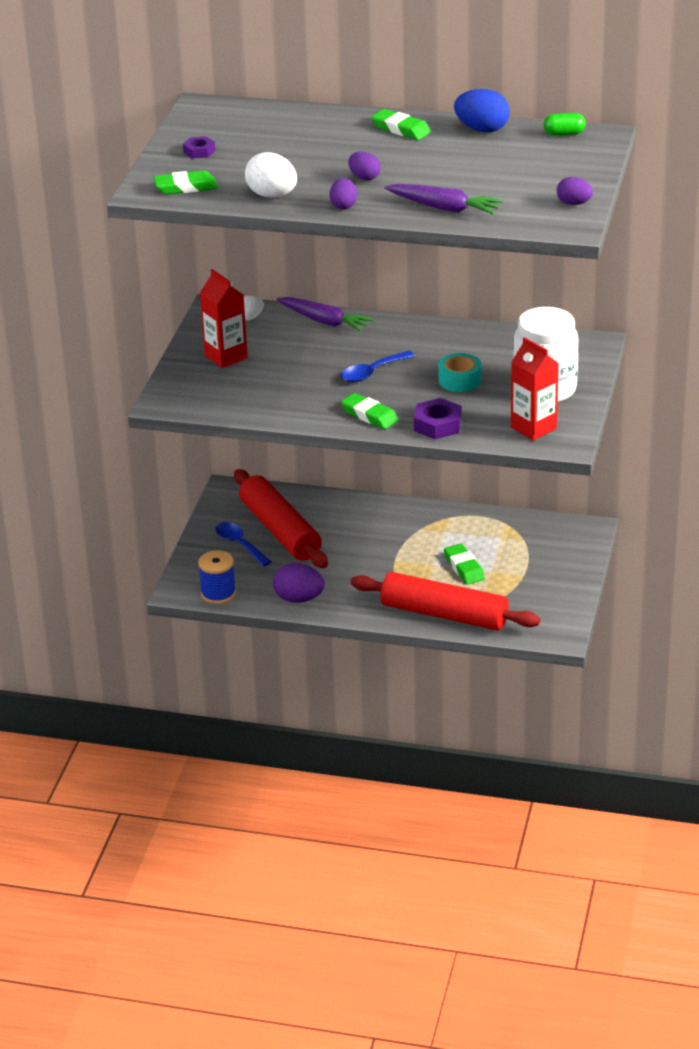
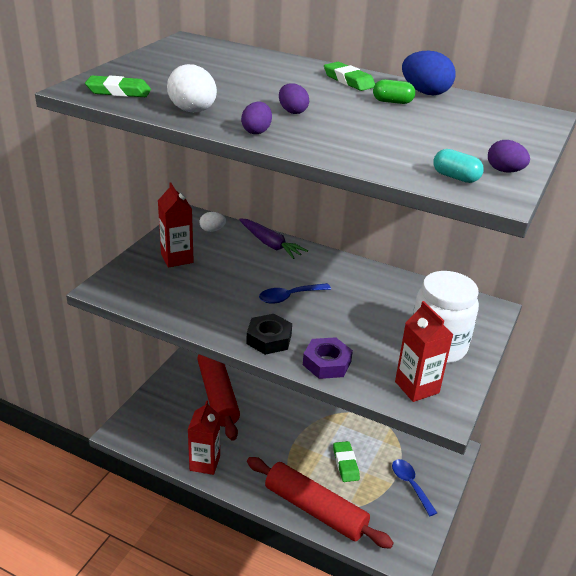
camera: 10 degrees right, 0 degrees up
purple nut [183,136,215,158] -> none
blue spool [198,551,236,604] -> none
blue spoon [215,522,271,566] -> blue spoon moved to [392,459,437,516]
purple egg [273,563,325,603] -> red carton [188,401,220,475]
green eraser [341,393,399,429] -> black nut [246,314,292,355]
purple carrot [384,184,503,214] -> none
turquoise tape [439,353,482,392] -> none
green capsule [544,113,586,136] -> green capsule moved to [373,79,415,104]
none -> turquoise capsule [433,149,484,183]

